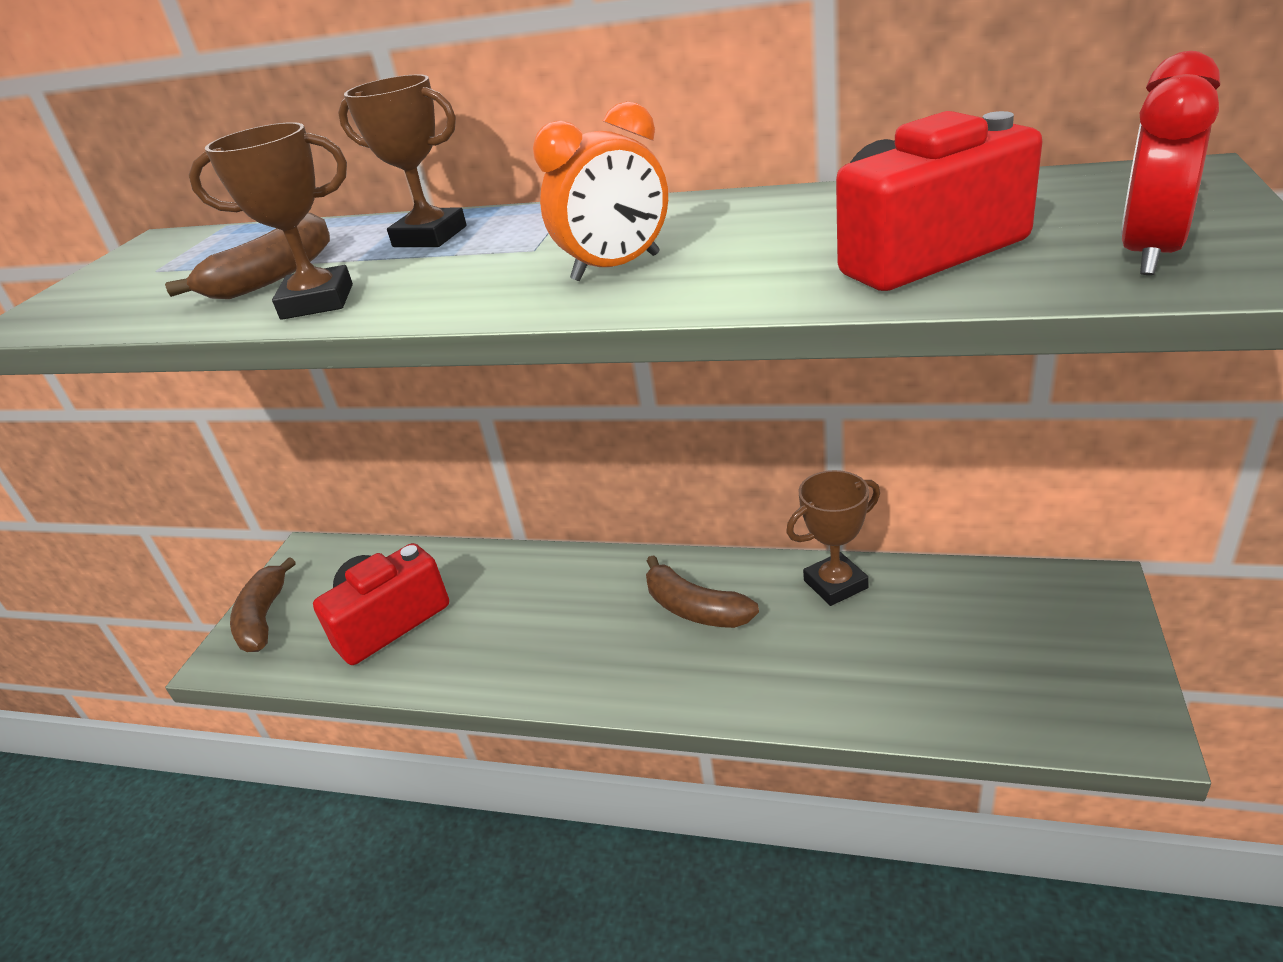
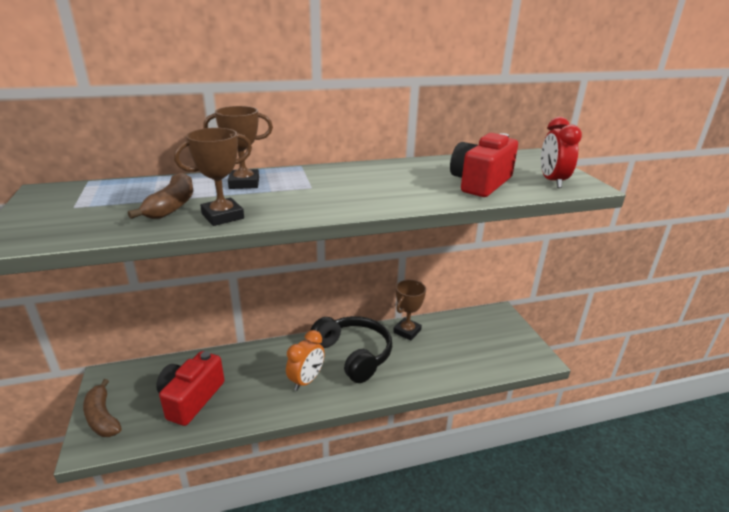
camera: 35 degrees left, 5 degrees down
orange clock [533,101,668,281] -> orange clock moved to [286,330,325,391]
brown banana [646,555,759,628] -> black headphones [310,316,392,383]

